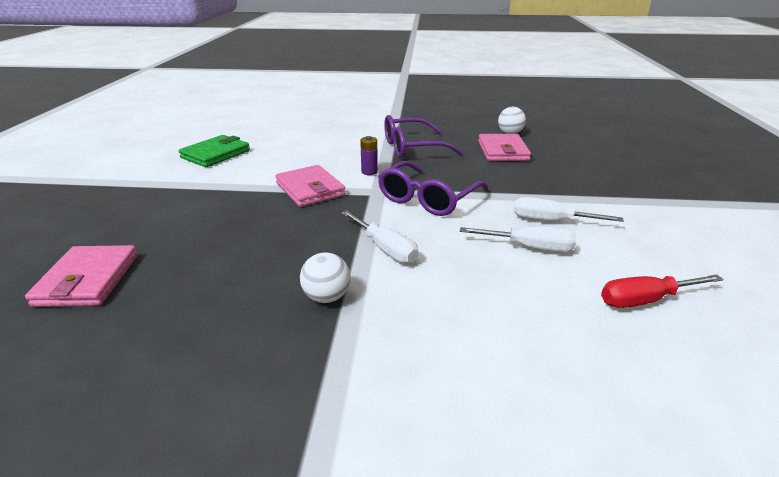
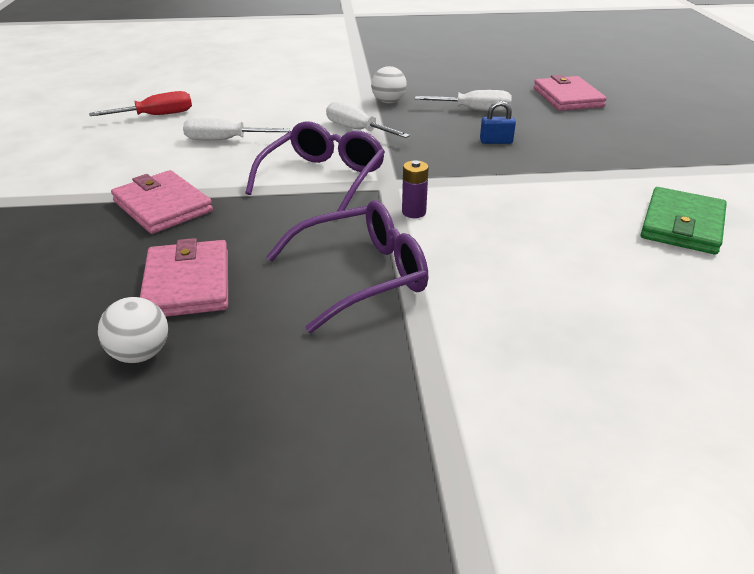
camera: 170 degrees right, 5 degrees up
pink wallet [276,165,345,207] -> pink wallet moved to [111,170,213,234]
white screwdriver [514,197,624,222] -> white screwdriver moved to [415,90,512,111]
none -> blue padlock [480,101,516,144]

